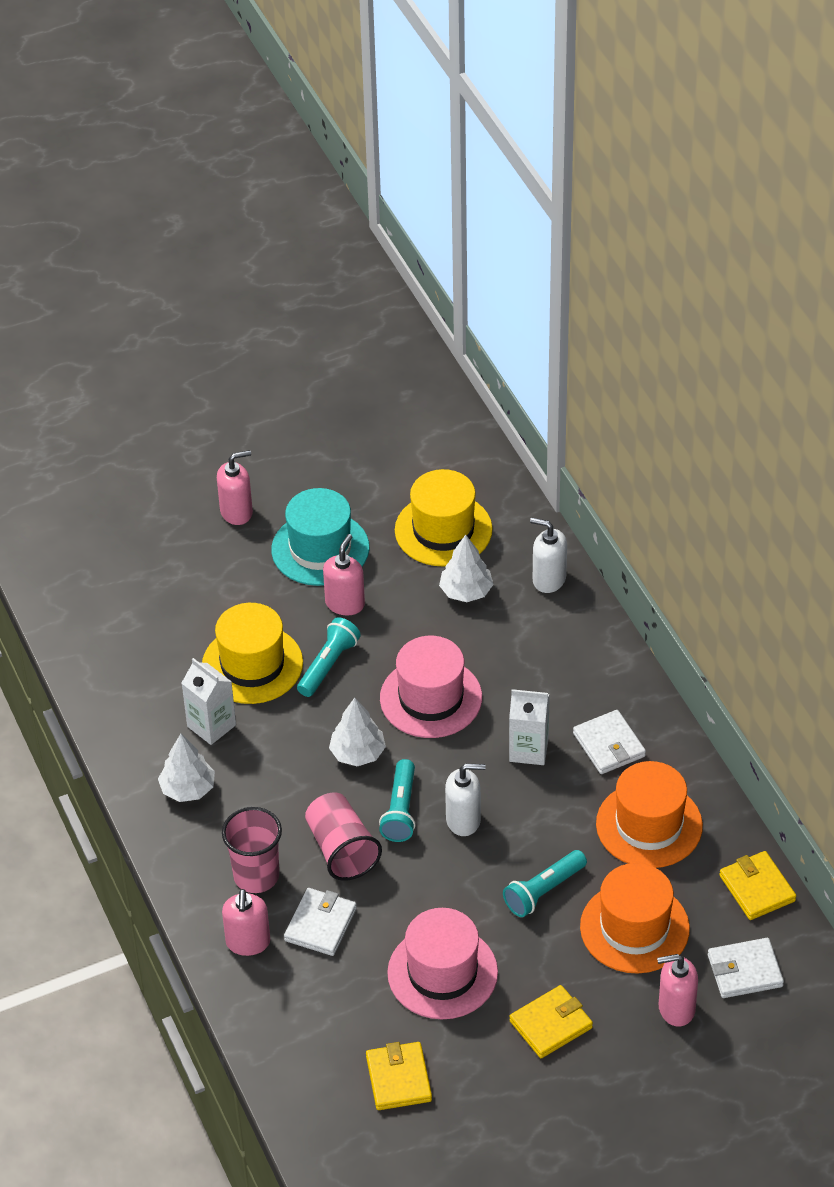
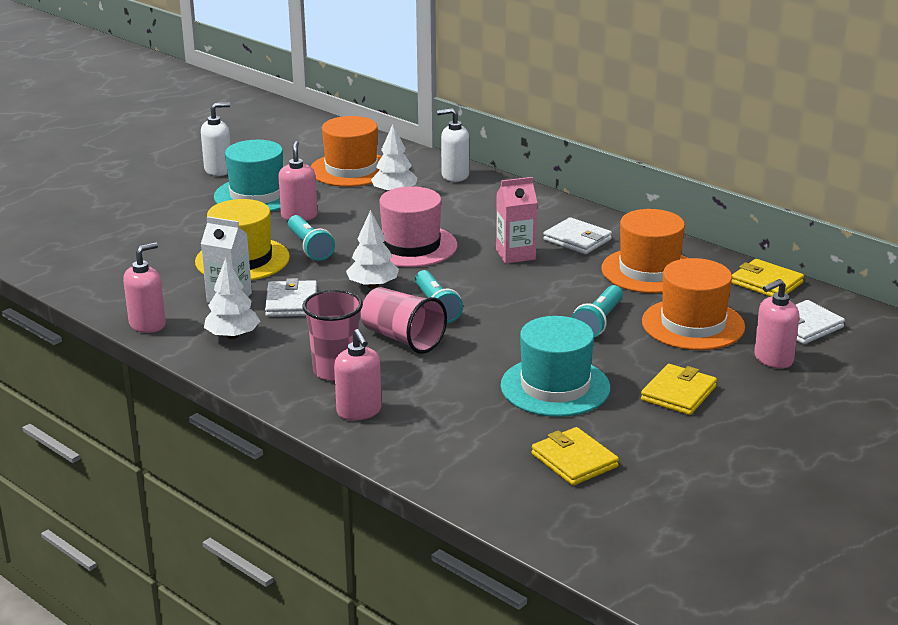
camera: 25 degrees left, 20 degrees down
pink soap dispenser [217,450,253,525] -> pink soap dispenser moved to [123,242,166,333]
white wallet [284,888,357,956] -> white wallet moved to [265,278,317,317]
turquoise flashlight [297,617,361,697] -> turquoise flashlight turned 150 degrees clockwise [288,215,335,261]
pink hat [387,908,498,1019] -> turquoise hat [500,316,610,417]
yellow hat [395,469,493,567] -> orange hat [311,116,382,187]
white soap dispenser [445,764,485,836] -> white soap dispenser moved to [201,103,231,176]
white carton [509,689,550,765] -> pink carton [496,177,537,264]

